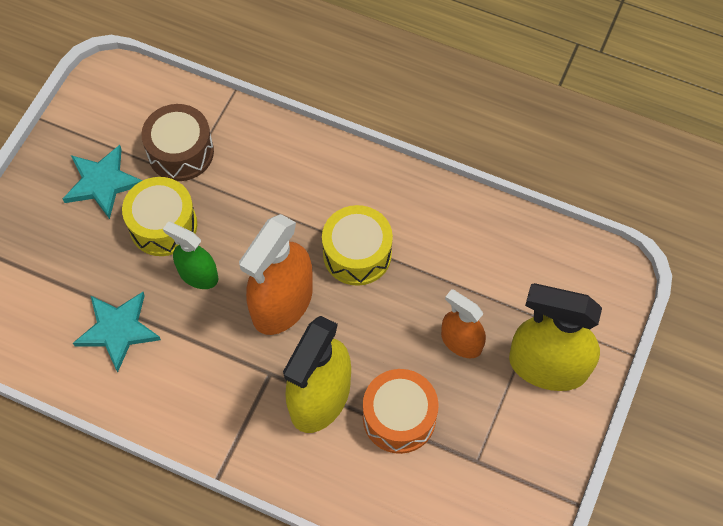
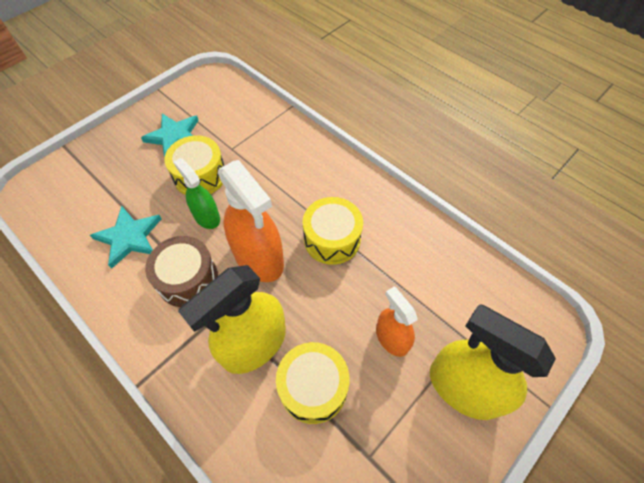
camera: 20 degrees right, 5 degrees down
brown drum [141,104,214,181] -> brown drum moved to [145,236,218,307]
orange spray bottle [239,214,313,335] -> orange spray bottle turned 90 degrees counterclockwise [218,160,284,282]
orange drum [363,369,439,454] -> yellow drum [276,342,350,424]

